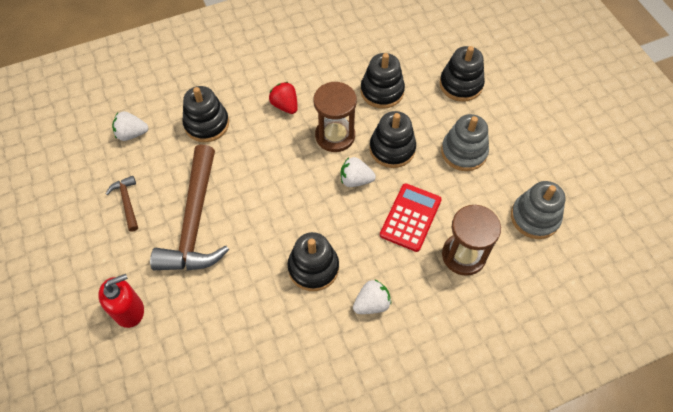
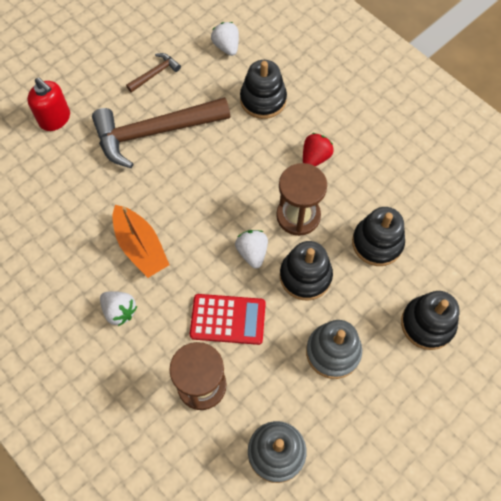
camera: 70 degrees right, 5 degrees up
black stacking toy [288,232,339,291] -> orange boat [113,205,169,278]

